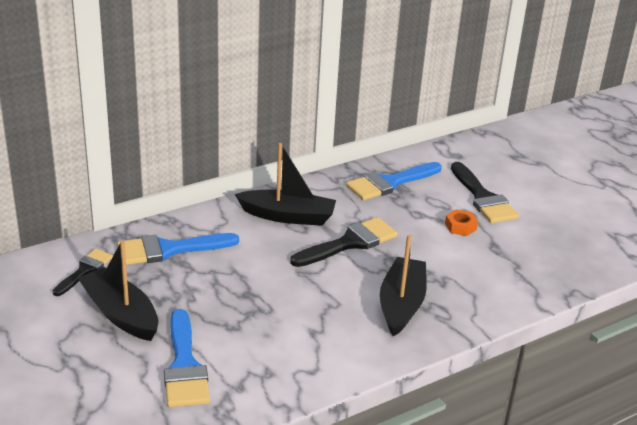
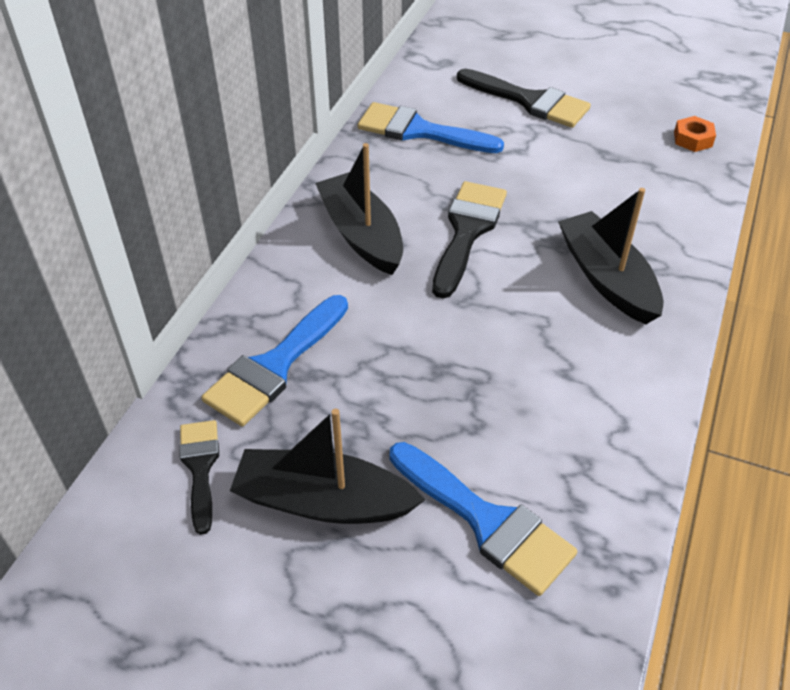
camera: 35 degrees left, 15 degrees up
black boat [235,143,336,226] -> black boat turned 90 degrees counterclockwise [315,143,403,275]
blue brush [346,162,442,200] -> blue brush turned 90 degrees clockwise [358,102,504,153]
orange nut [445,209,478,236] -> orange nut moved to [674,116,716,152]

